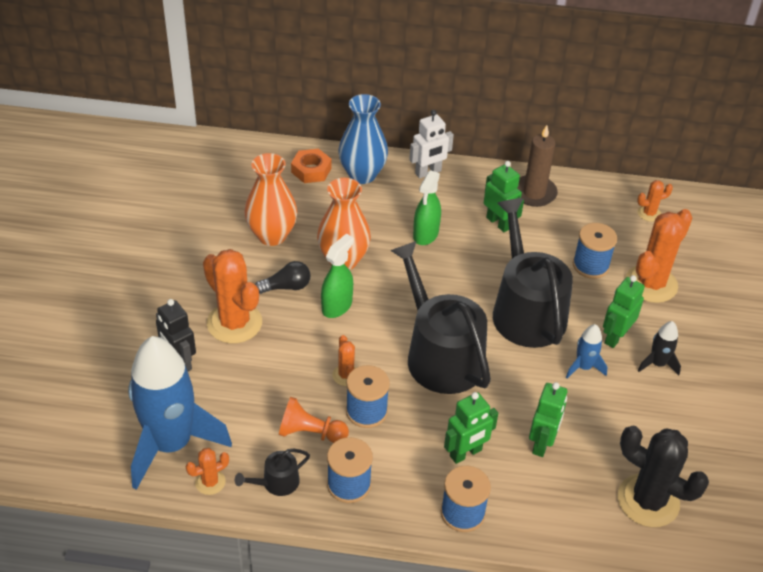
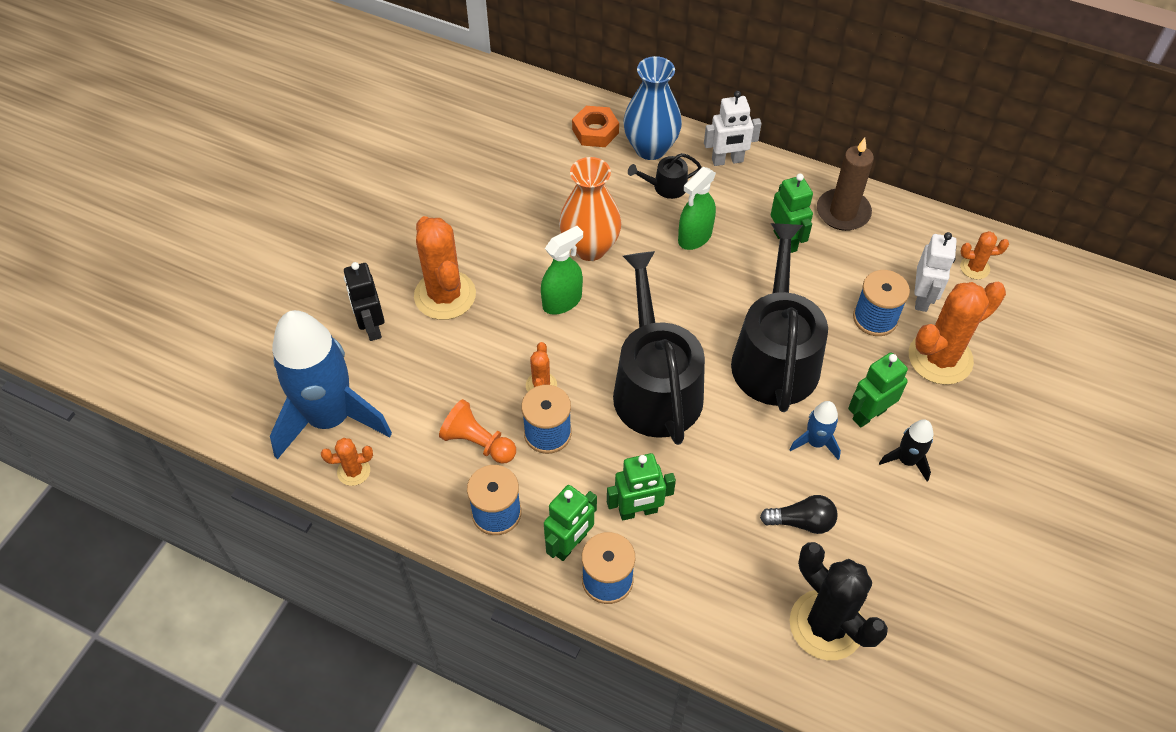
camera: 20 degrees right, 10 degrees up
black watering can [235,449,310,496] -> black watering can moved to [628,153,701,199]
orange vase [244,153,297,246] -> none
black light bulb [255,261,310,294] -> black light bulb moved to [760,495,838,534]
green robot [529,382,567,457] -> green robot moved to [544,485,597,561]
none -> white robot [914,232,957,312]

